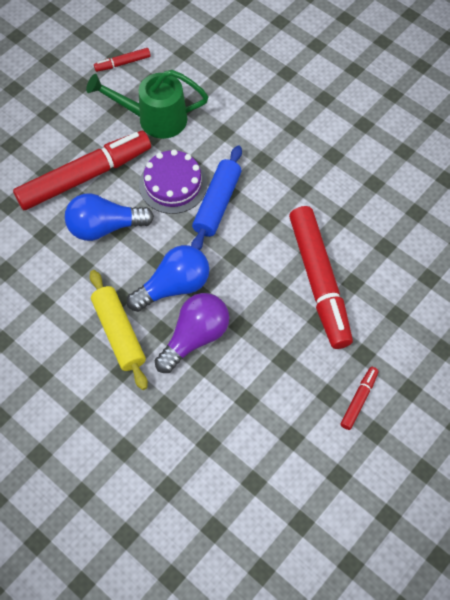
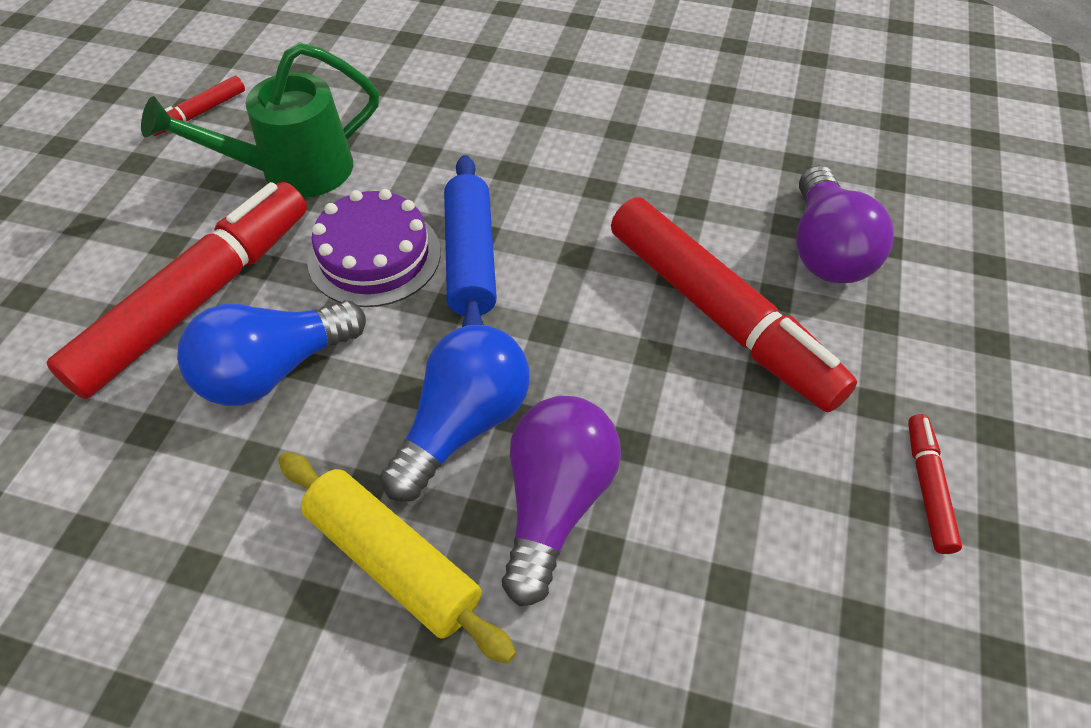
camera: 25 degrees left, 10 degrees down
none -> purple light bulb [796,165,894,283]

